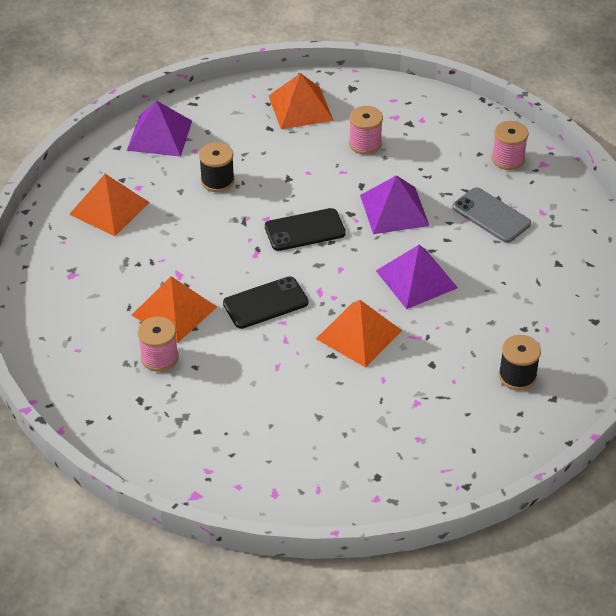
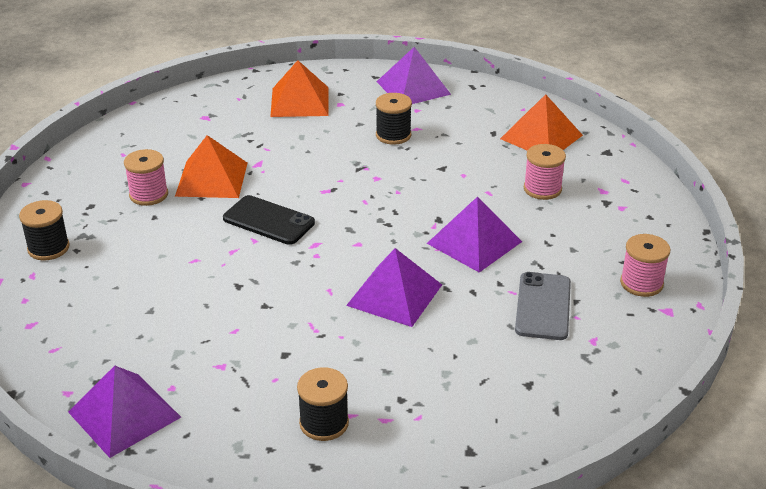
camera: 55 degrees right, 10 degrees down
black phone [265,208,346,251] -> none
orange pyramid [316,300,402,368] -> none
none -> black spool [19,200,70,261]
none -> purple pyramid [68,366,181,458]

